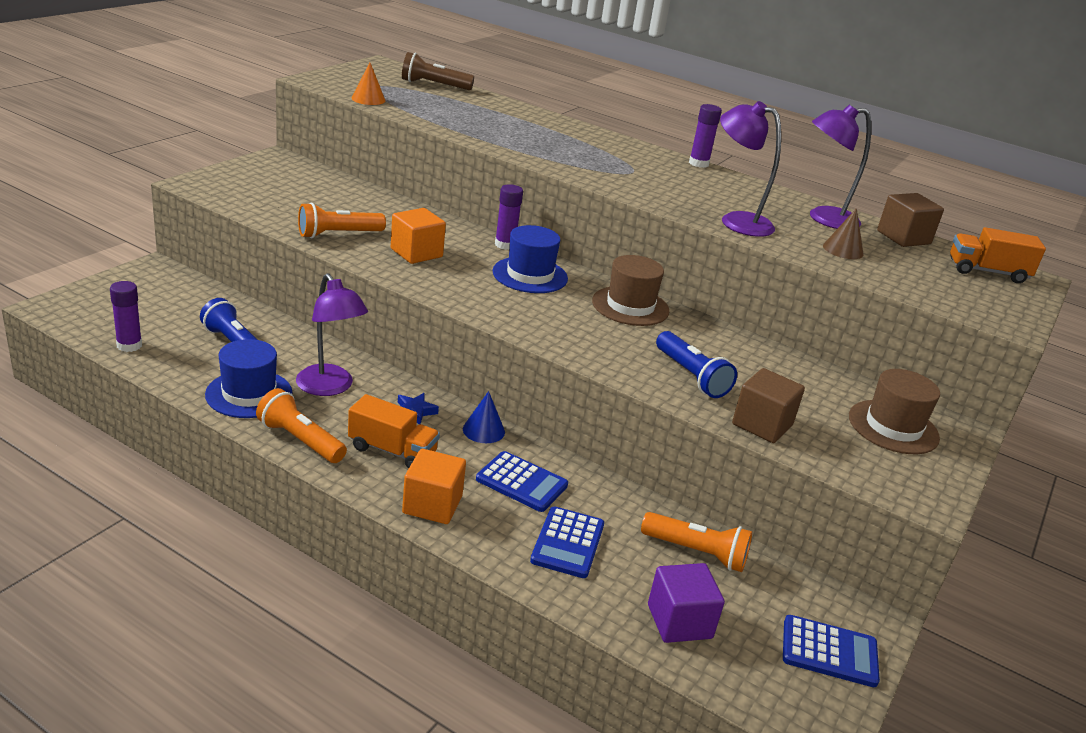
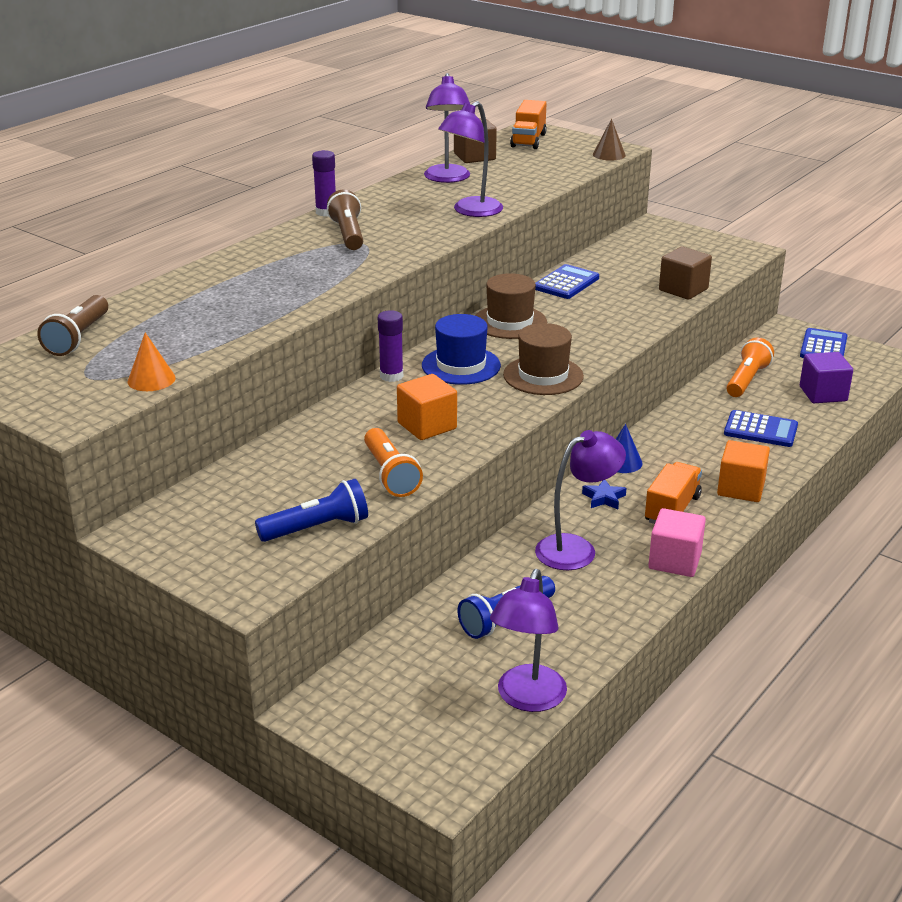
camera: 80 degrees left, 0 degrees up
purple glue stick [110,281,142,352] -> purple lamp [490,569,567,712]
blue hat [205,339,293,418] -> none
orange flashlight [256,388,347,463] -> pink cube [648,508,706,577]
blue calculator [476,451,568,512] -> blue calculator moved to [535,264,599,299]
blue flashlight [656,331,737,398] -> blue flashlight moved to [255,479,368,542]
brown cone [823,208,864,259] -> brown cone moved to [593,119,626,161]
brown hat [849,369,940,454] -> brown hat moved to [503,323,584,395]
none -> brown flashlight [327,189,363,250]

